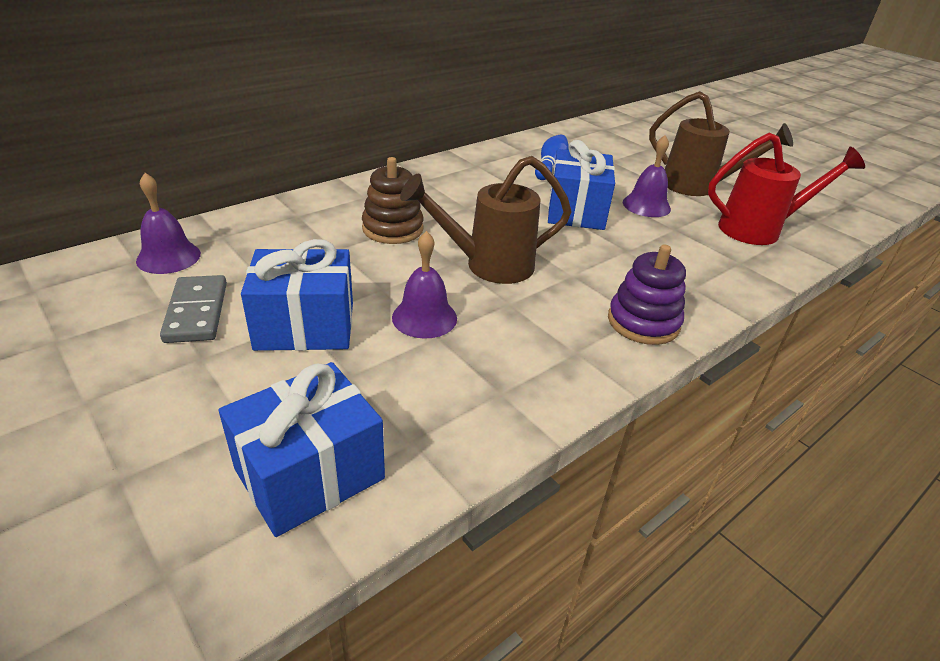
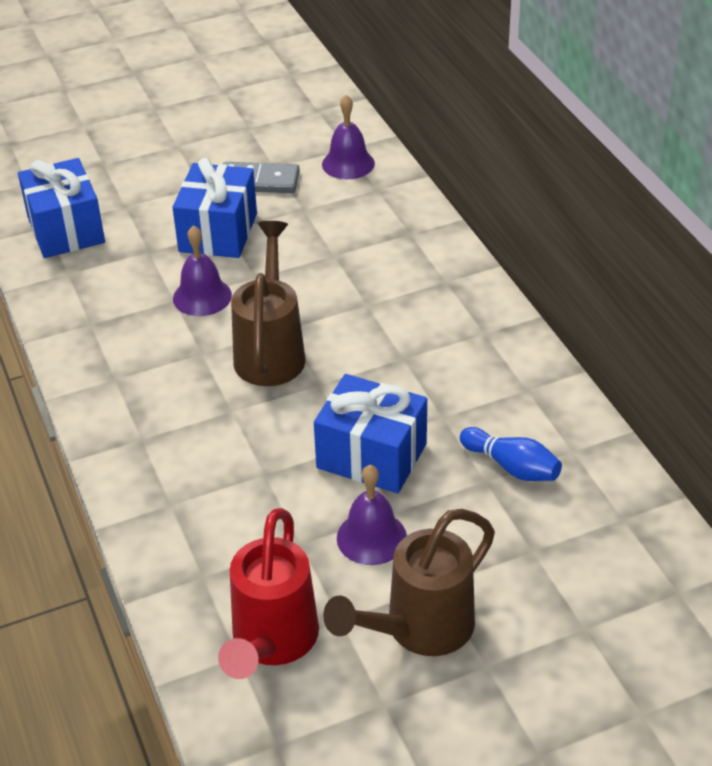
camera: 110 degrees right, 5 degrees up
brown stacking toy [362,157,424,244] -> none
purple stacking toy [608,244,686,345] -> none

